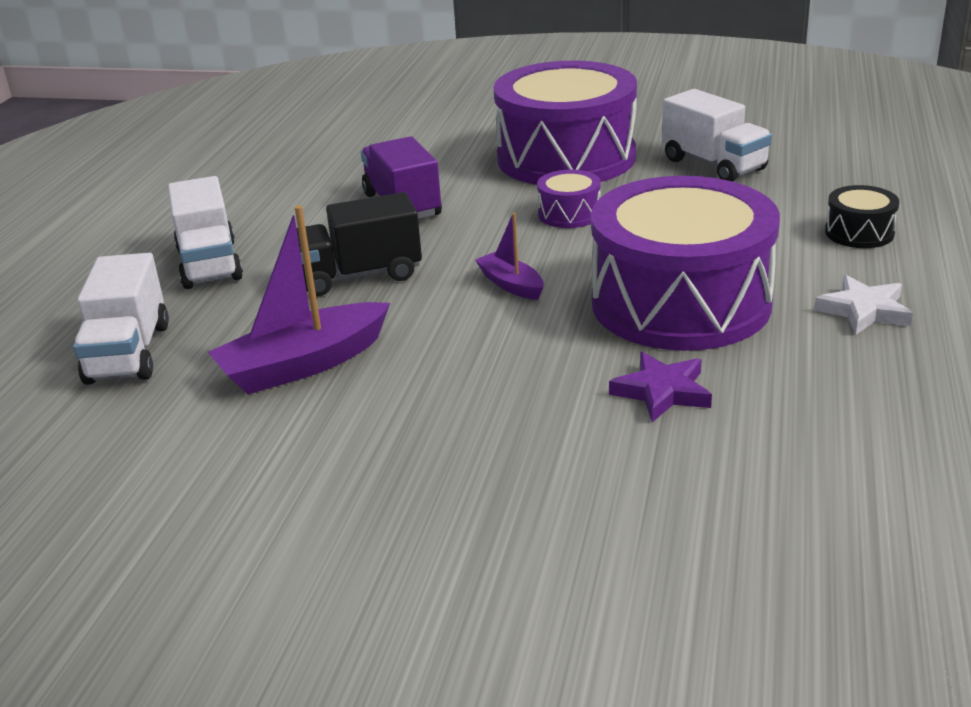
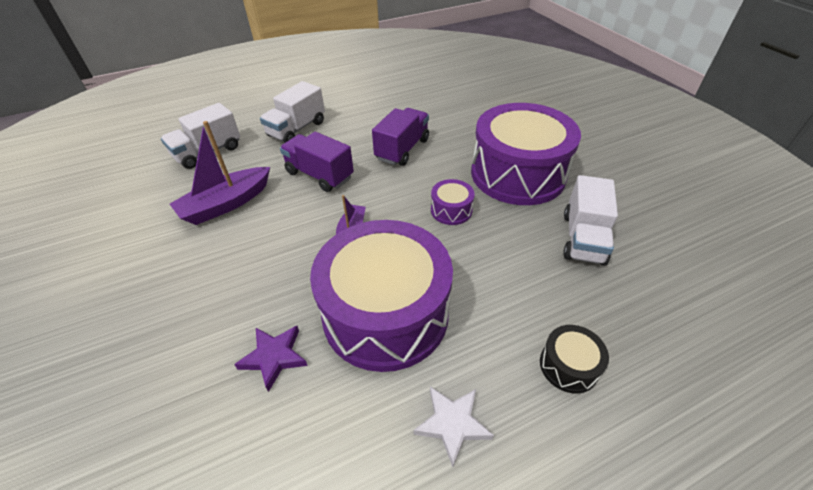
camera: 50 degrees right, 15 degrees up
purple boat [208,205,390,394] -> purple boat turned 60 degrees counterclockwise [170,121,270,225]
black truck [296,192,422,296] -> purple truck [280,132,354,192]

